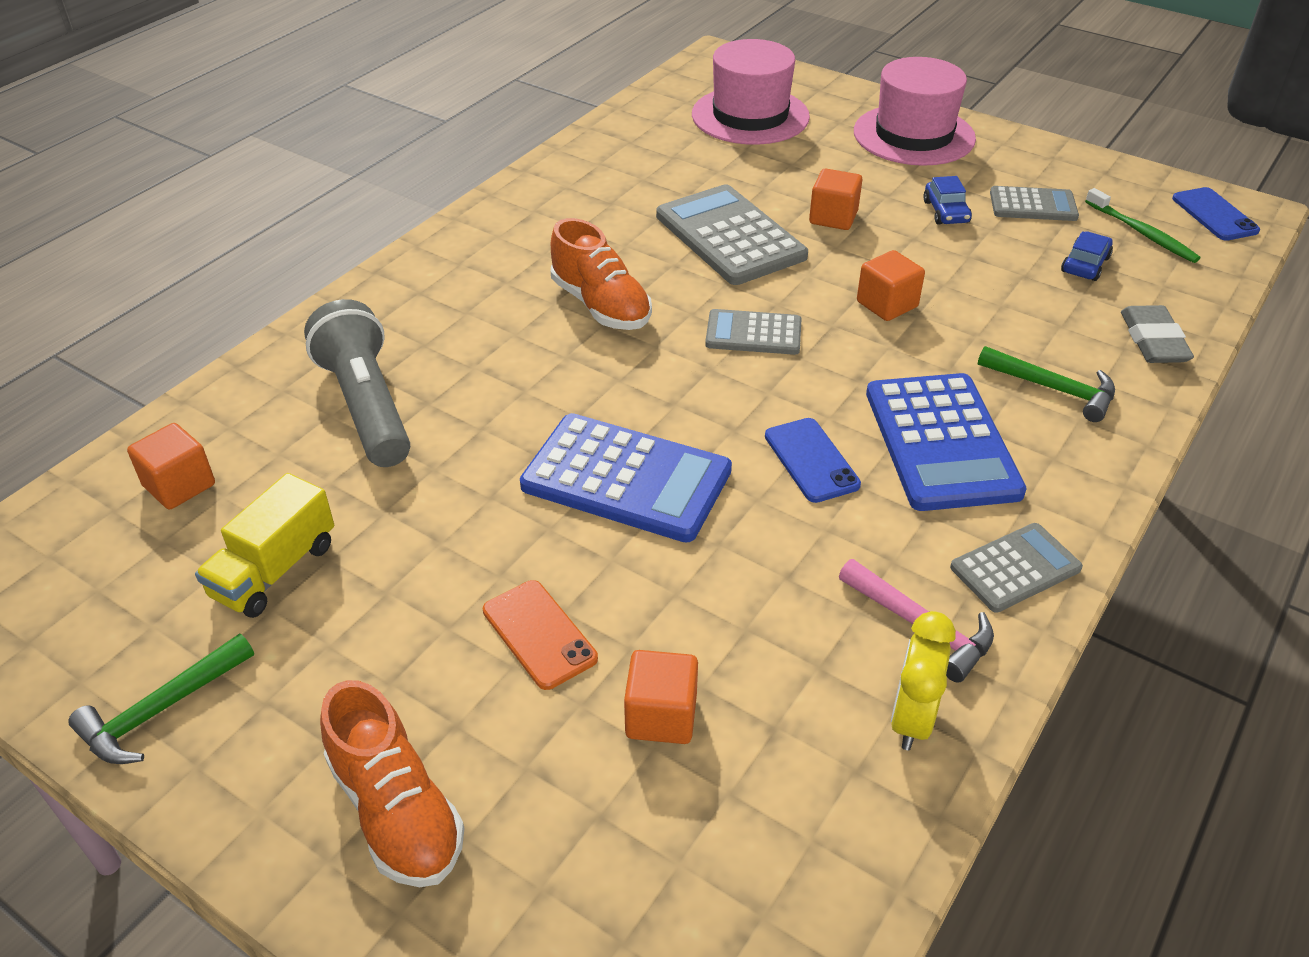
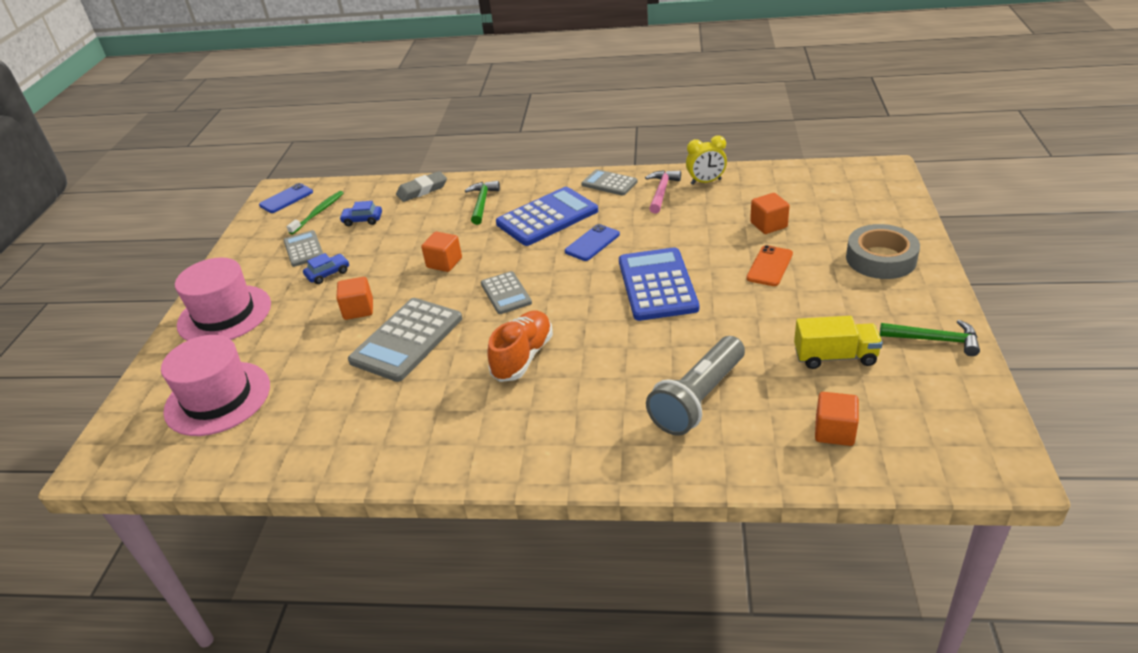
camera: 115 degrees left, 5 degrees down
orange shoe [320,680,465,887] -> grey tape [846,224,920,279]

